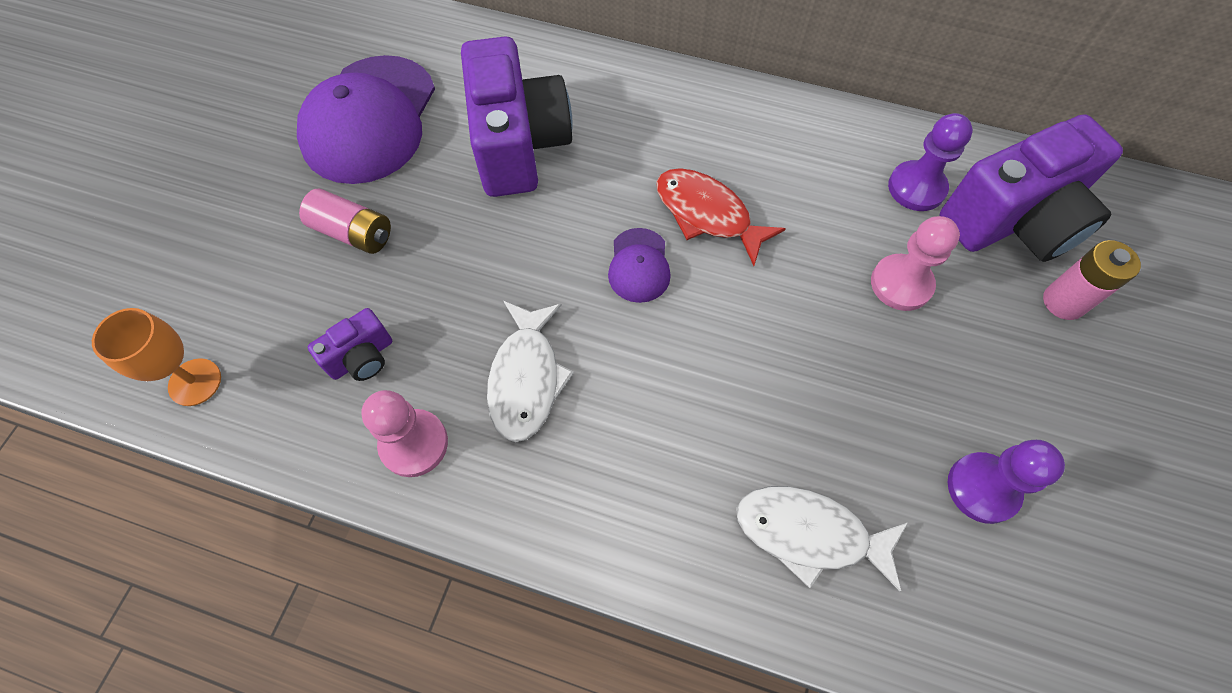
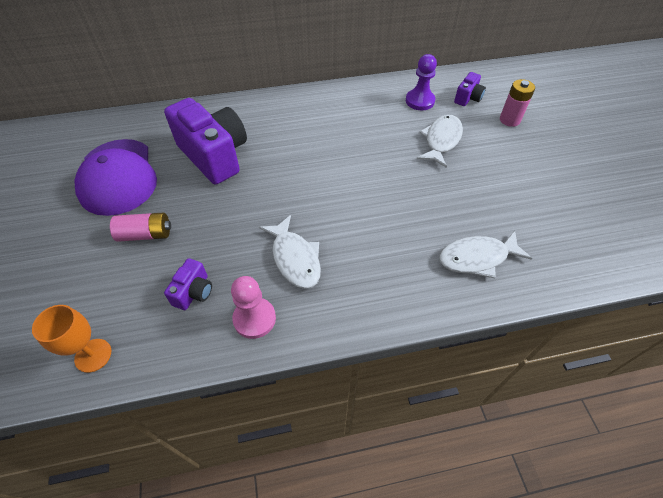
camera: 30 degrees left, 10 degrees down
purple cap [608,228,671,303] -> none
red fish [656,168,786,266] -> none
pink pawn [871,216,960,311] -> white fish [417,115,463,168]
purple camera [940,114,1123,262] -> purple camera [454,72,486,106], size x0.45
purple pawn [948,440,1065,524] -> none

